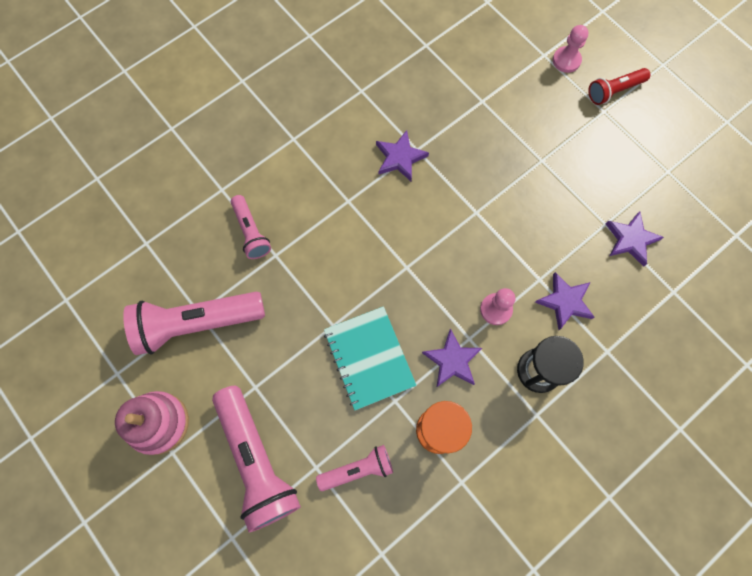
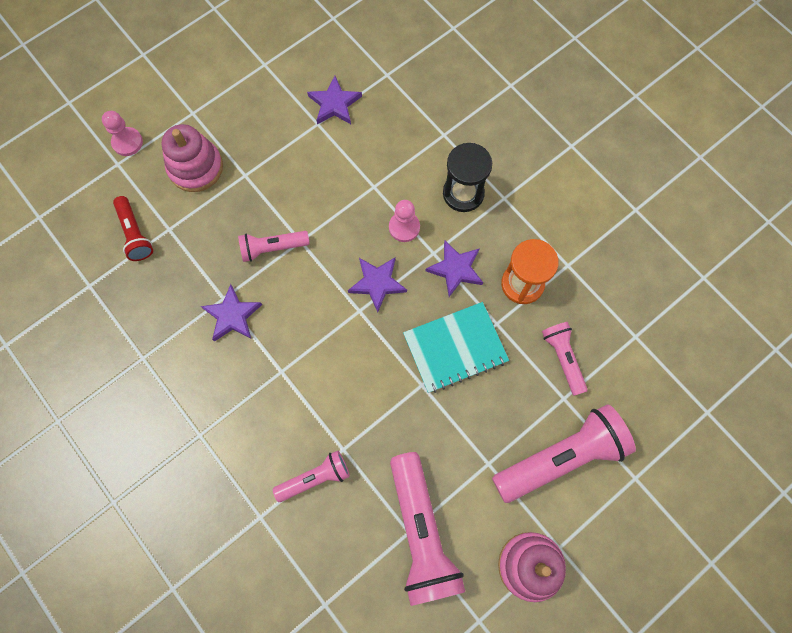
camera: 90 degrees left, 0 degrees up
purple star [535,272,595,330] -> purple star moved to [348,258,407,313]
red flashlight [588,68,650,105] -> red flashlight moved to [113,196,153,261]
none -> pink stacking toy [162,124,223,192]
none -> pink flashlight [238,231,310,262]

